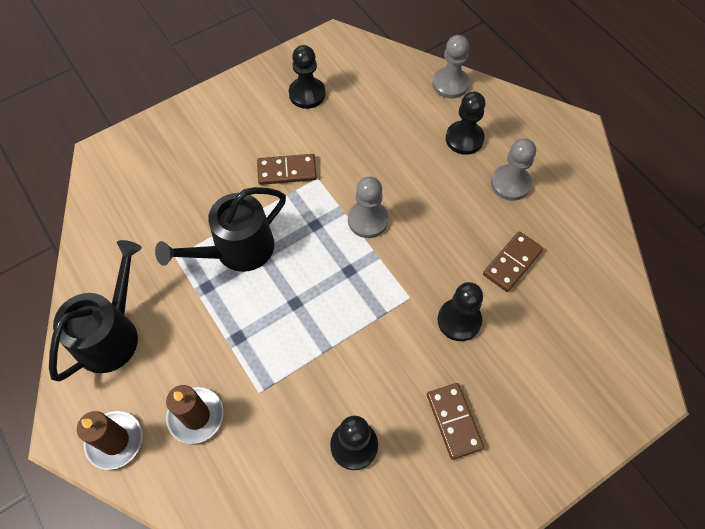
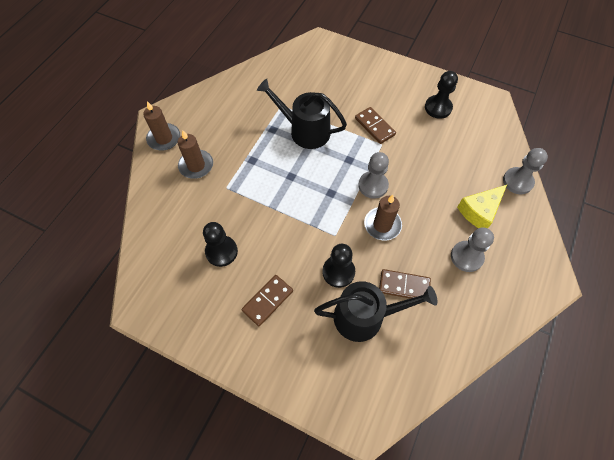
camera: 60 degrees right, 0 degrees up
black watering can [49,240,142,381] -> black watering can moved to [314,281,437,342]
black pawn [446,92,486,155] -> yellow cheese [457,185,507,228]
none -> brown candle [364,195,402,240]

